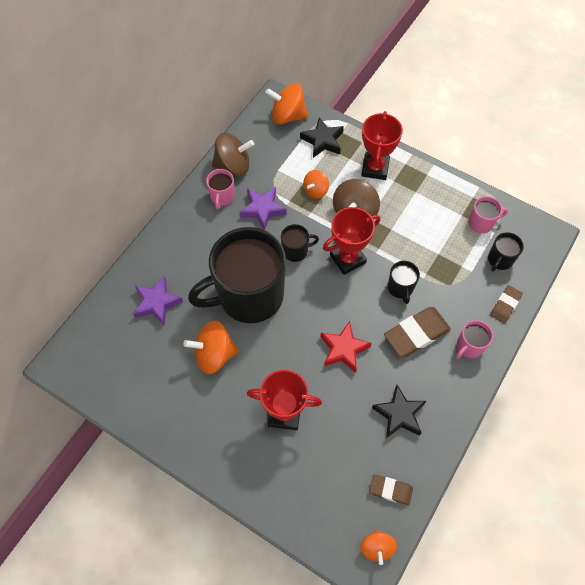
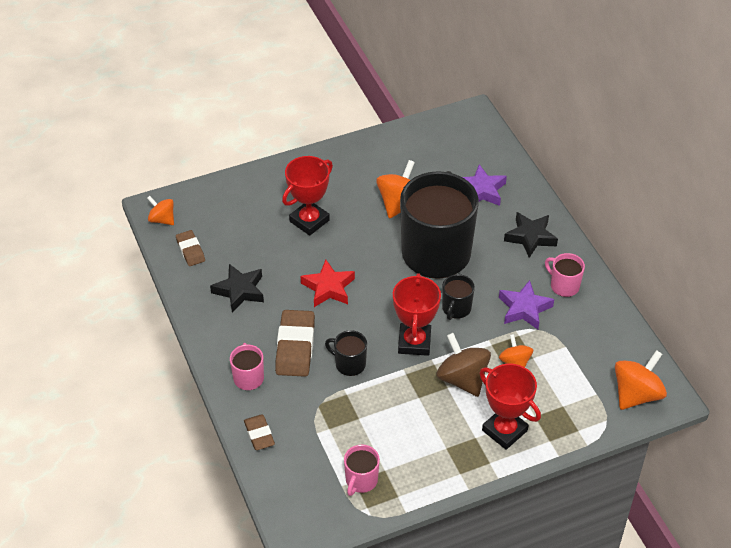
camera: 125 degrees right, 15 degrees down
brown spinning top [212,133,254,176] -> none
black star [300,117,344,158] -> black star moved to [504,212,558,258]
brown eraser [370,474,413,505] -> brown eraser turned 75 degrees counterclockwise [176,230,205,266]
black mug [488,232,524,271] -> none

